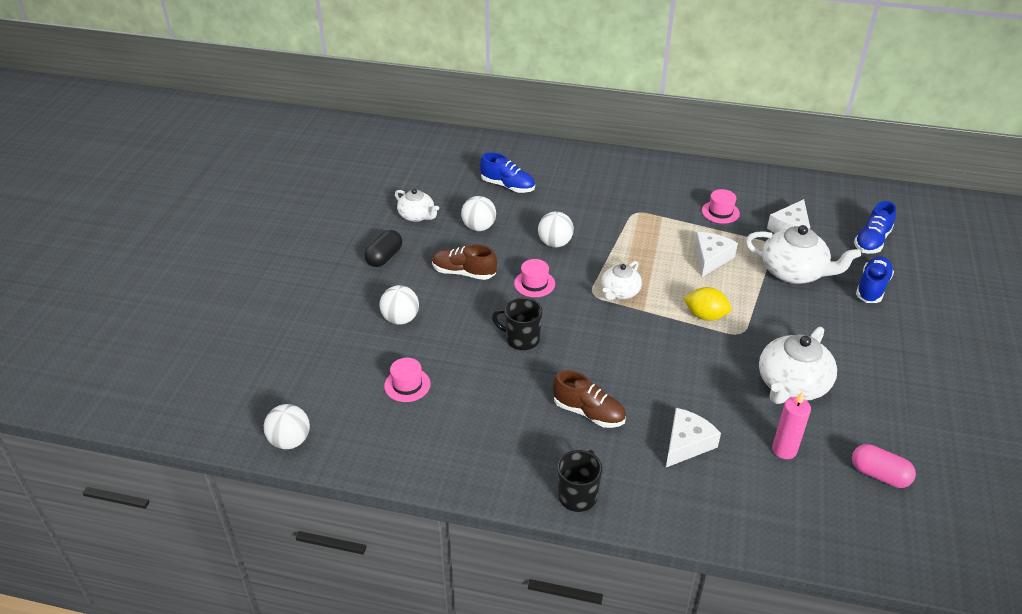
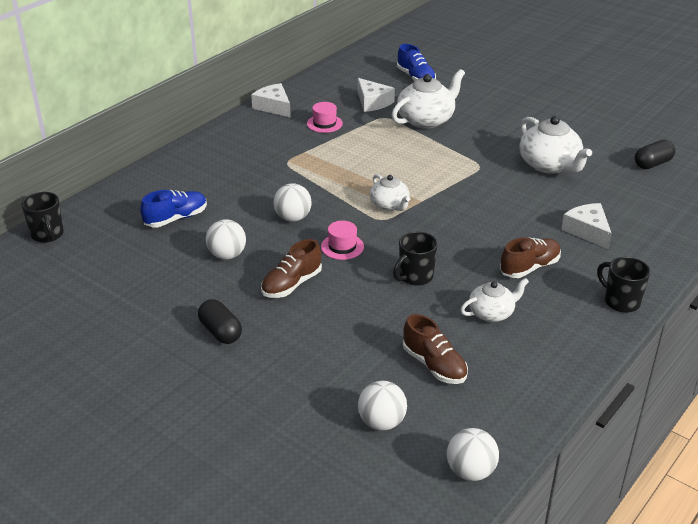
camera: 65 degrees left, 5 degrees down
white ball [379,285,419,325] -> white ball moved to [358,381,407,430]
pink hat [384,358,430,402] -> brown shoe [403,314,468,384]
white teapot [395,189,439,222] -> white teapot moved to [460,278,529,322]
yellow lemon [684,287,732,321] -> none
white cheese [694,232,738,277] -> white cheese moved to [251,83,291,117]
pink candle [772,391,811,459] -> none
pink capsule [852,444,916,488] -> black capsule [635,140,675,169]
blue shoe [856,256,894,303] -> none
none -> black mug [21,192,64,243]

